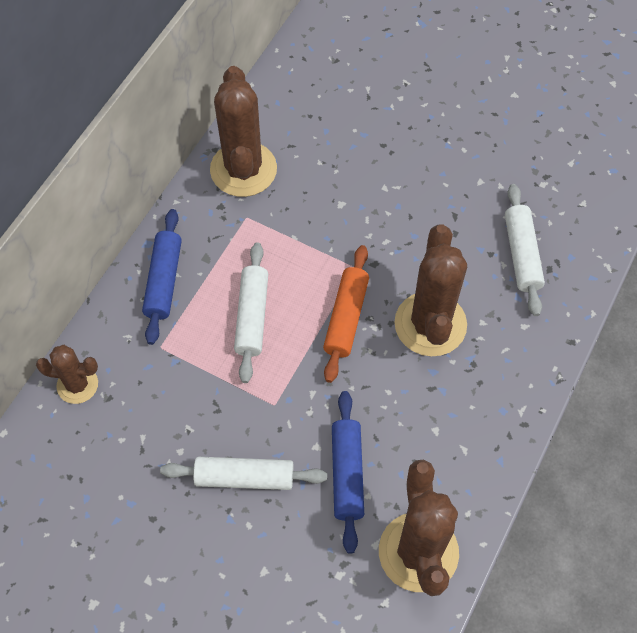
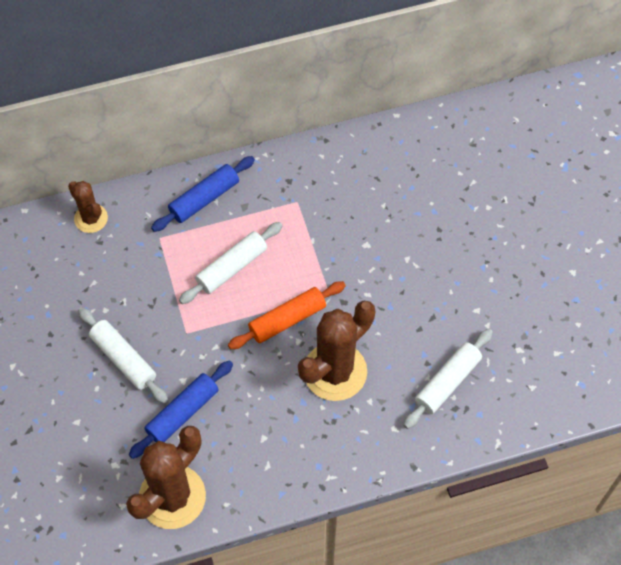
camera: 45 degrees right, 0 degrees up
brown cactus [210,66,277,197] -> none

